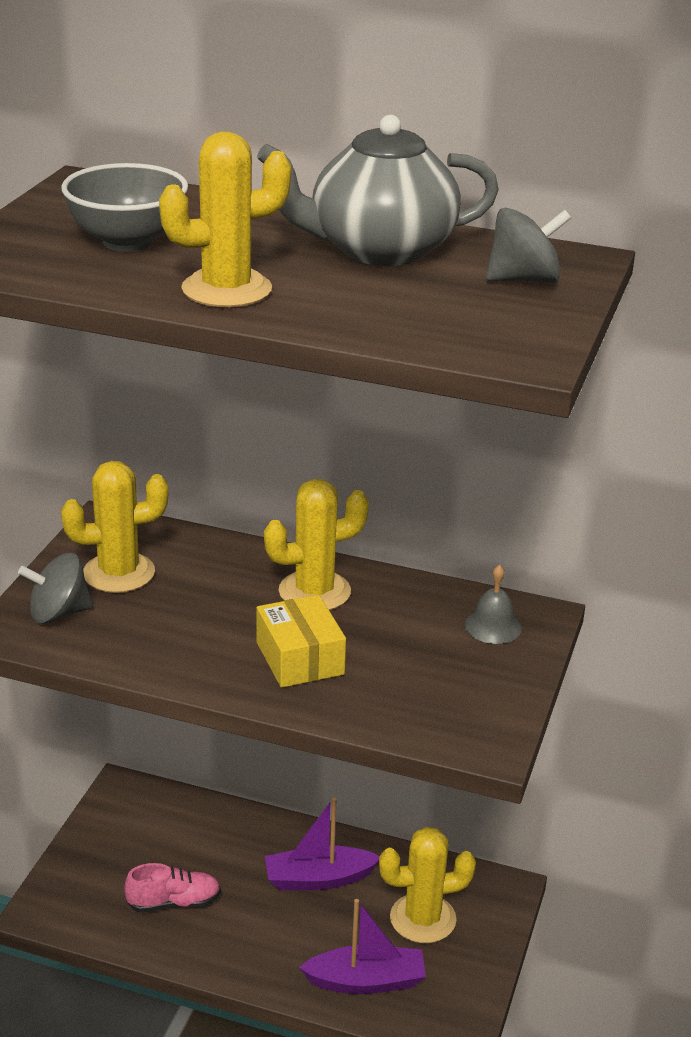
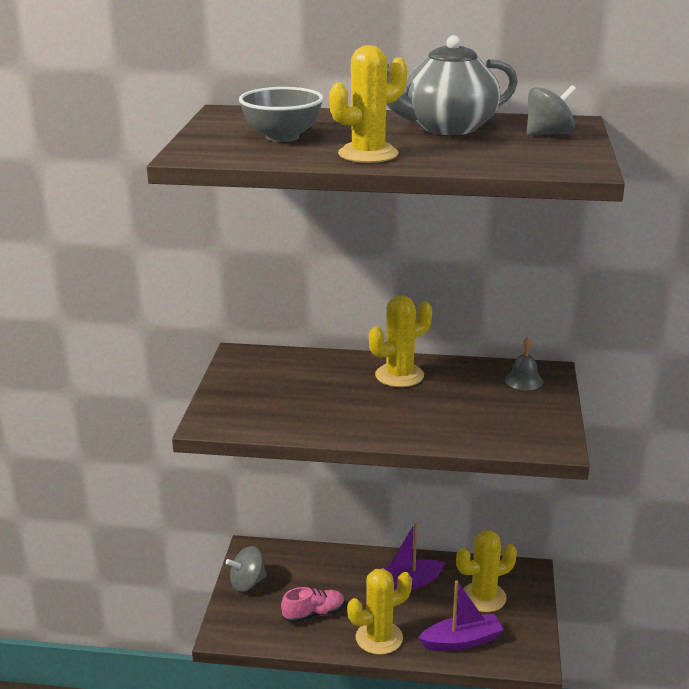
camera: 10 degrees left, 5 degrees down
grey spinning top [18,553,93,624] -> grey spinning top moved to [226,546,267,592]
yellow cactus [61,461,168,593] -> yellow cactus moved to [347,569,412,655]
yellow box [257,595,346,688] -> none

